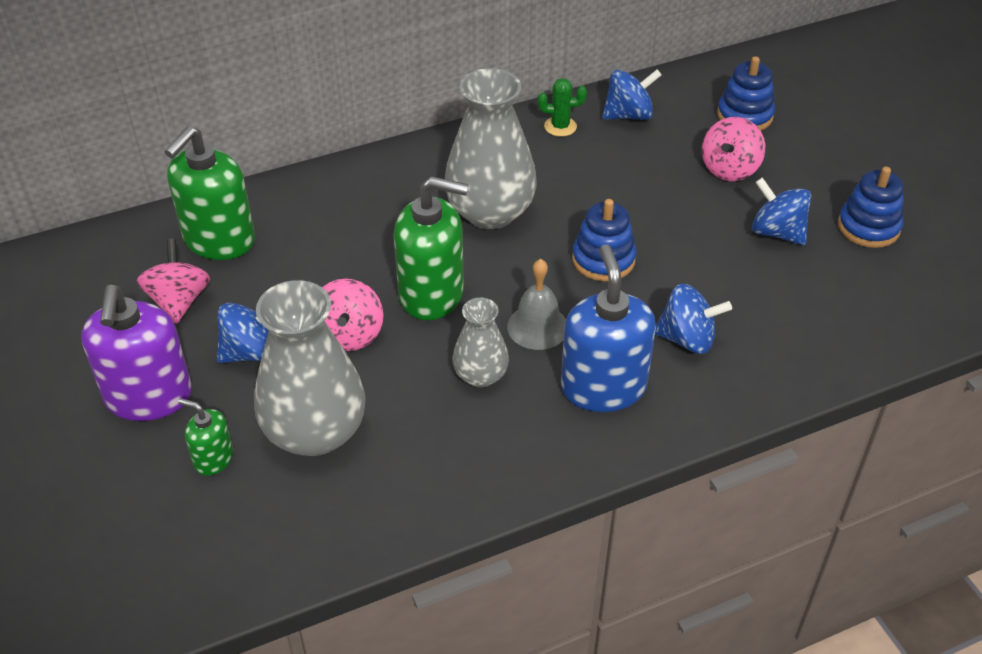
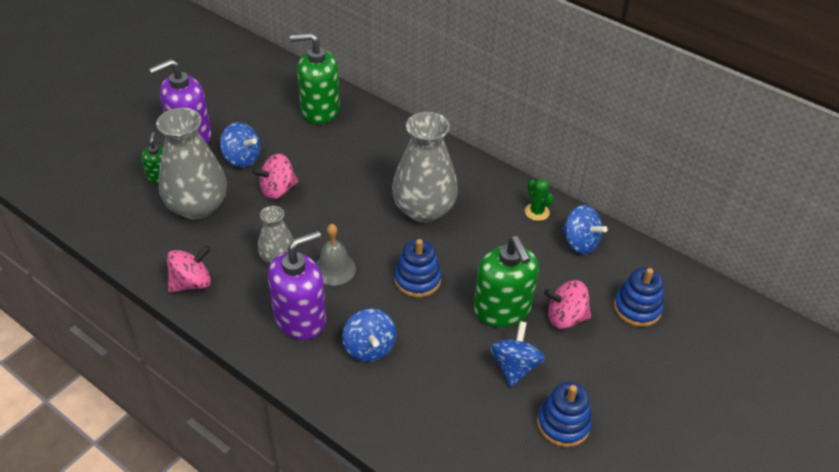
camera: 60 degrees right, 0 degrees up
pink spinning top [136,239,210,324] -> pink spinning top moved to [167,245,211,293]
green soap dispenser [393,176,469,320] -> green soap dispenser moved to [474,236,539,327]
blue soap dispenser [561,244,656,412] -> purple soap dispenser [268,231,326,340]

